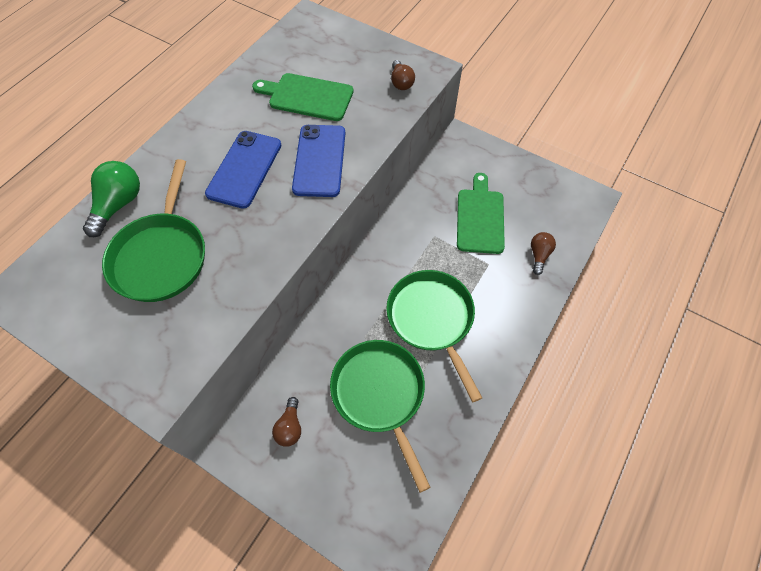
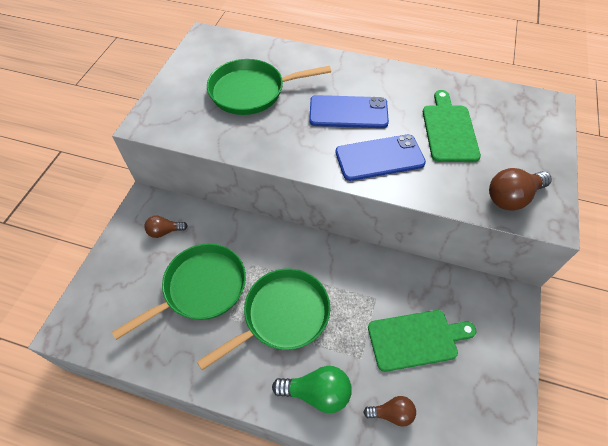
camera: 75 degrees right, 5 degrees down
green light bulb [83,161,140,237] -> green light bulb moved to [272,366,352,413]
brown light bulb [391,60,415,90] -> brown light bulb [489,168,552,211], size x1.59

